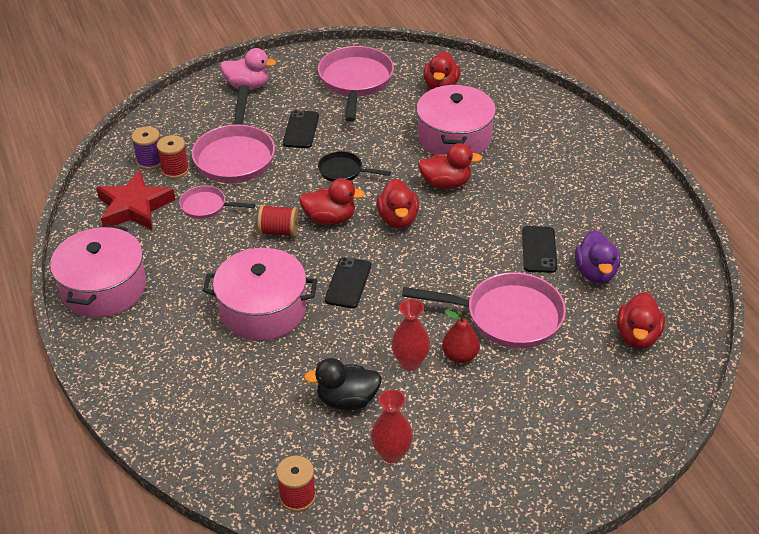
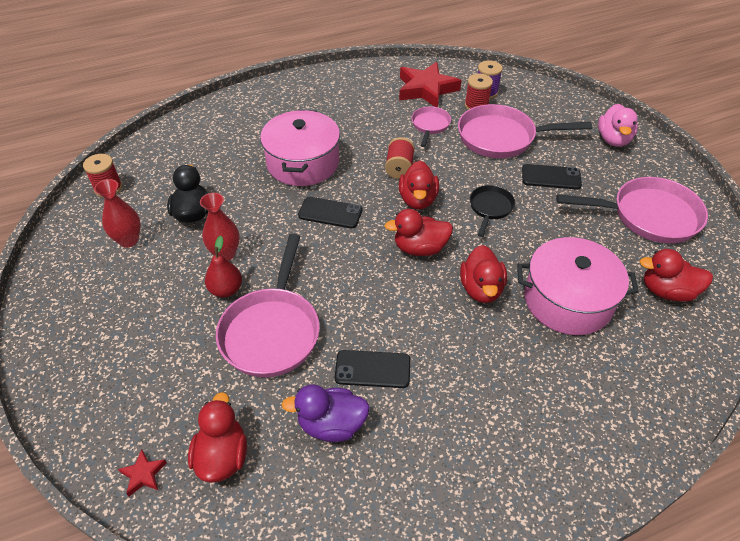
camera: 90 degrees right, 5 degrees up
pink pot [50,225,146,317] -> none
red duck [617,292,665,349] -> red duck turned 75 degrees clockwise [188,392,247,483]
none -> red star [118,449,167,496]

